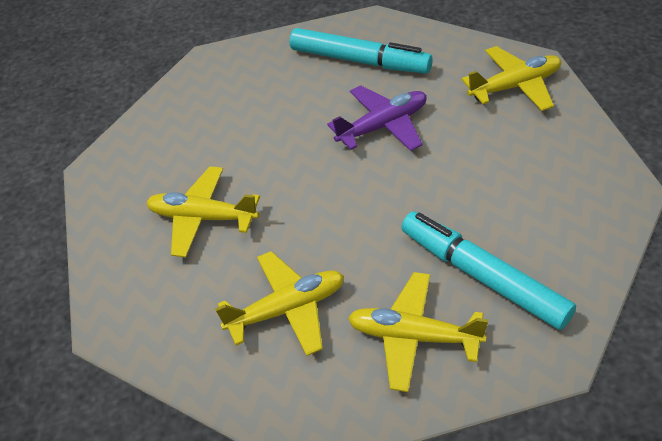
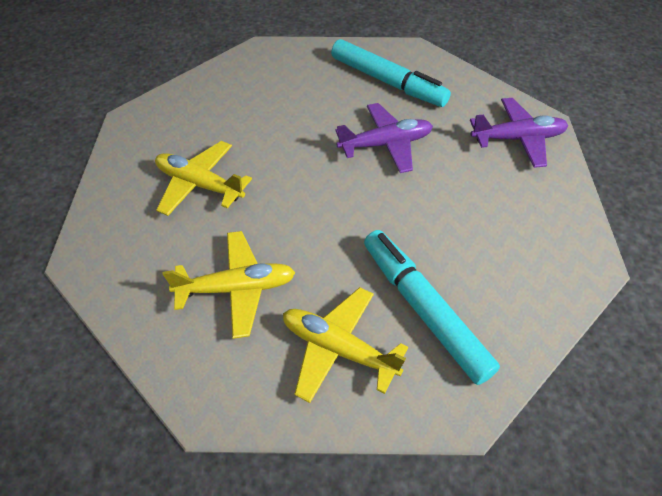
camera: 10 degrees right, 5 degrees up
yellow plane [462,46,561,111] -> purple plane [470,98,568,168]

